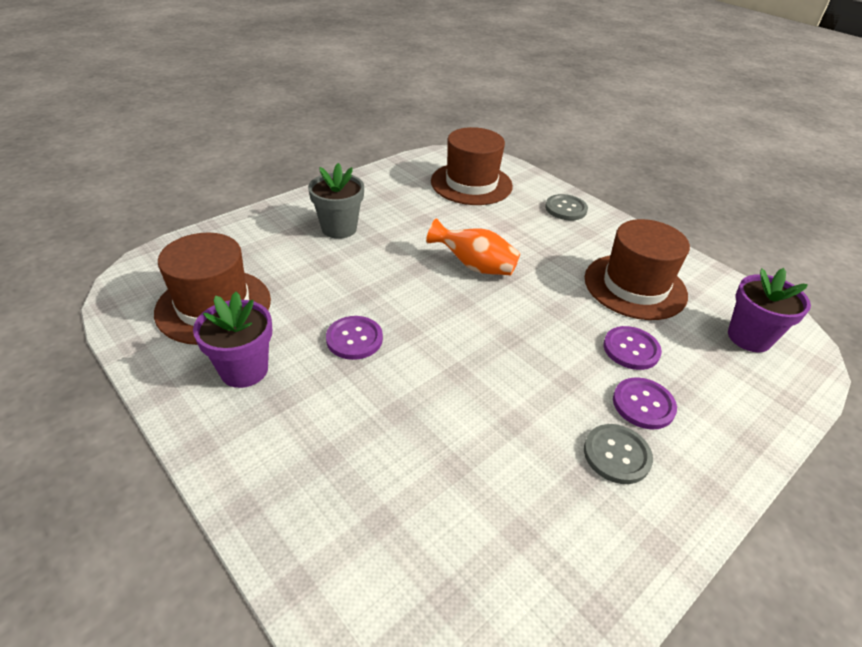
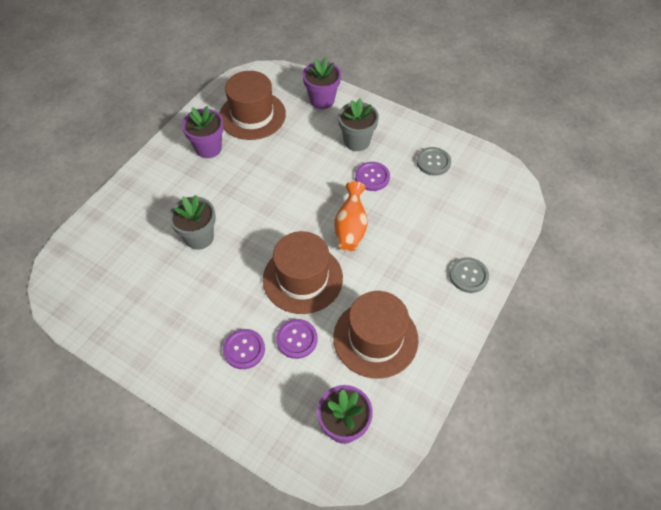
camera: 75 degrees right, 15 degrees up
purple button [326,316,383,360] -> purple button moved to [355,162,390,191]
brown hat [431,127,513,205] -> brown hat moved to [263,231,343,314]
grey button [584,424,653,484] -> grey button moved to [416,147,451,176]
none -> grey flower pot [169,195,216,250]
none -> purple flower pot [302,57,341,109]

